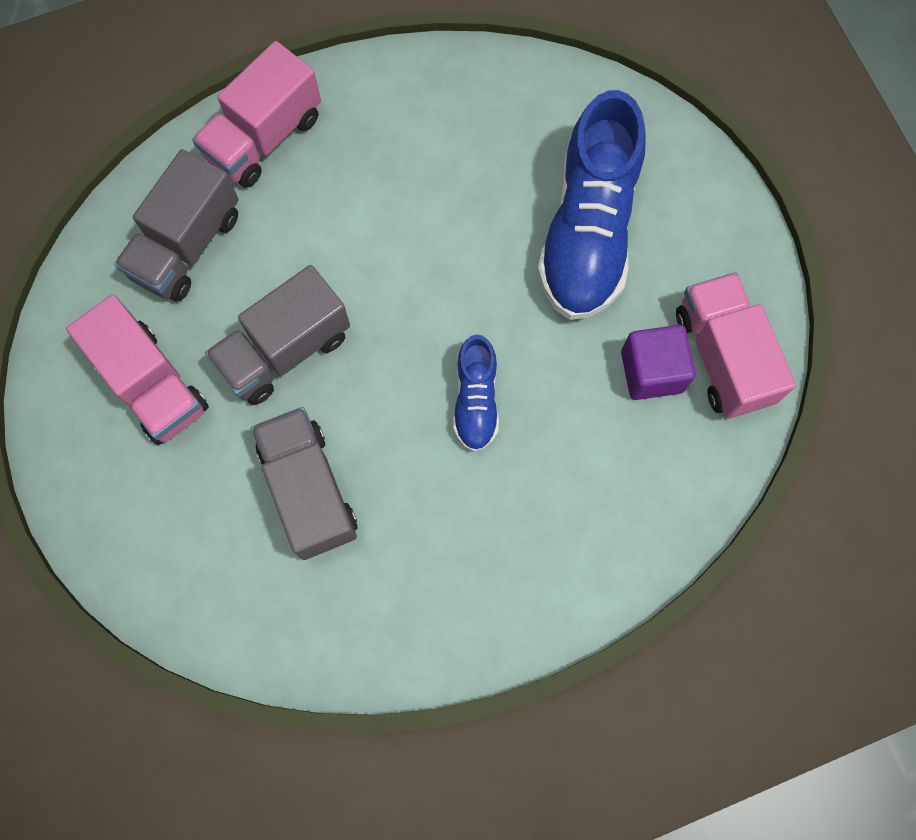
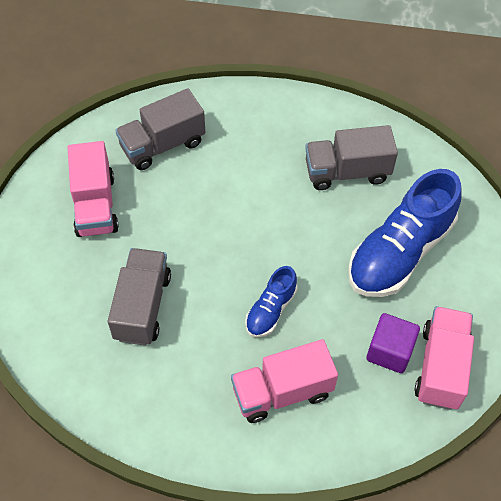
camera: 30 degrees right, 15 degrees down
pink truck [192,41,321,188] -> pink truck moved to [231,339,338,423]
grey truck [205,265,350,405] -> grey truck moved to [305,125,398,190]

